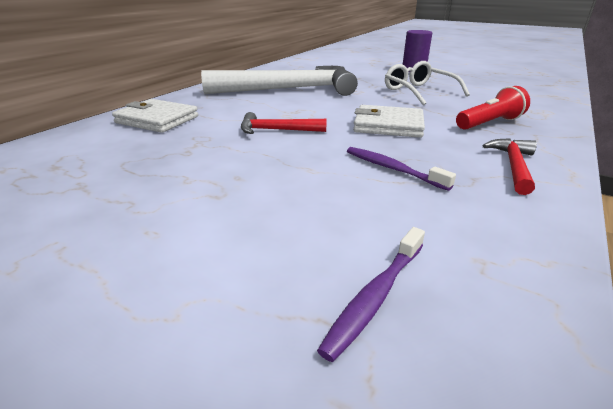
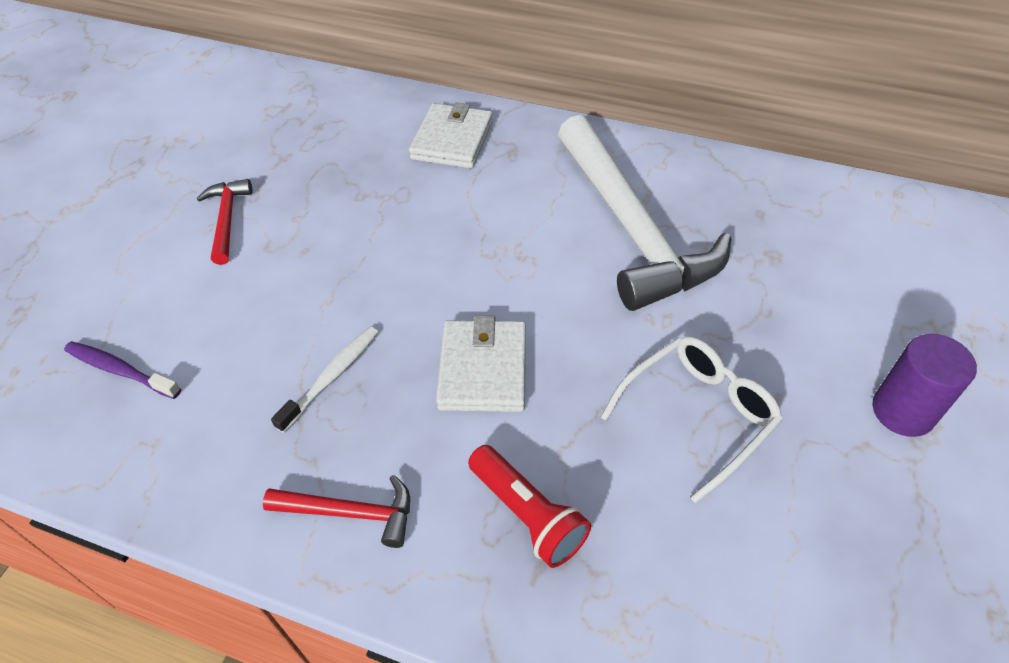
camera: 80 degrees right, 20 degrees up
red hammer [241,112,327,134] -> red hammer moved to [197,179,253,265]
purple toothbrush [347,147,456,191] -> white toothbrush [271,326,378,433]

